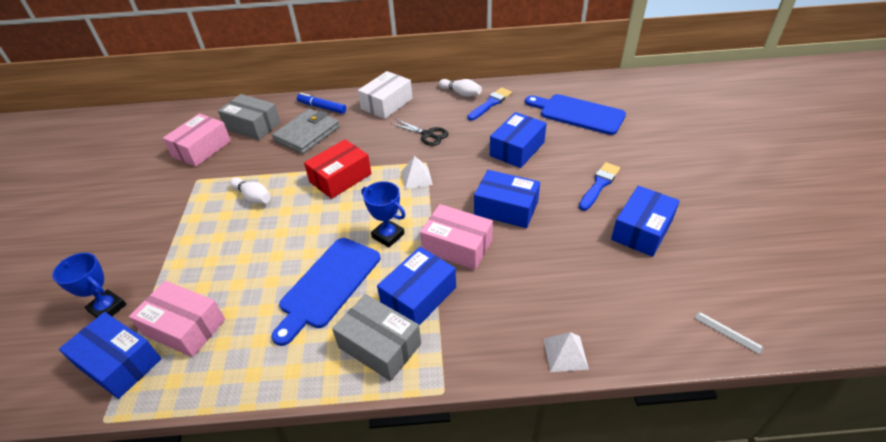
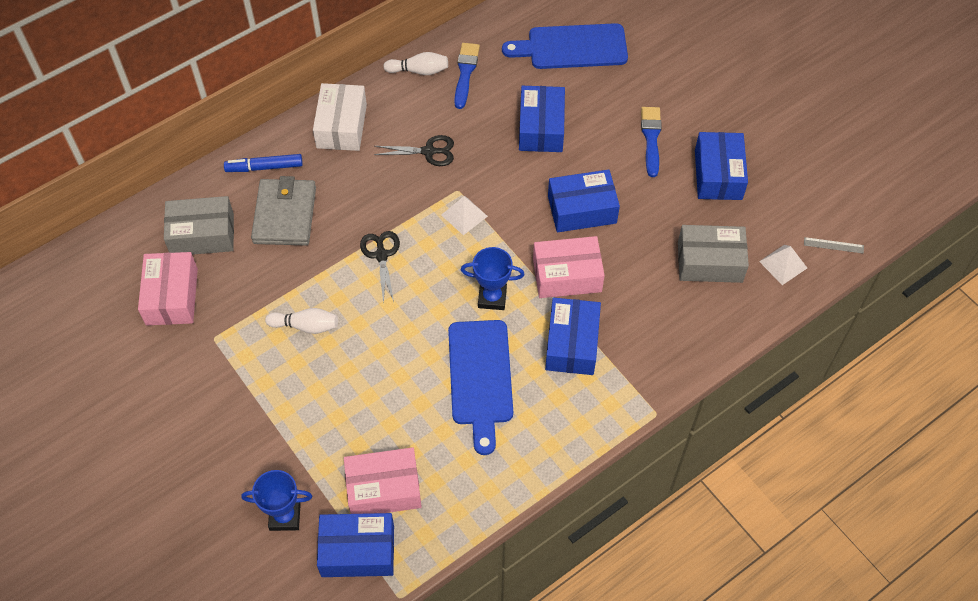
camera: 35 degrees left, 15 degrees up
red box [304,139,372,199] -> black scissors [360,231,400,305]
grey box [332,294,421,381] -> grey box moved to [678,225,749,283]
white pyramid [543,332,589,372] -> white pyramid moved to [759,245,807,285]

